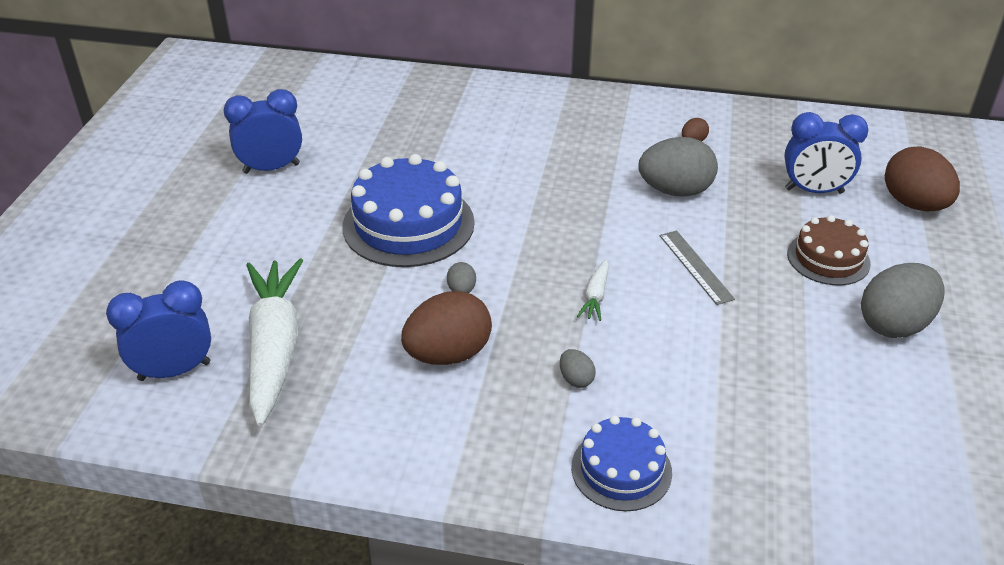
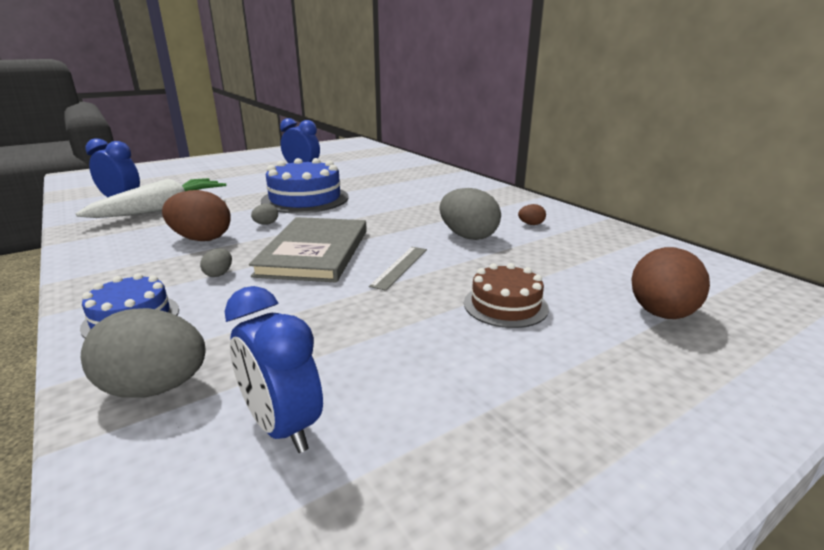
camera: 45 degrees right, 15 degrees down
white carrot [577,259,609,321] -> grey book [249,217,367,282]
blue clock [784,112,868,193] -> blue clock moved to [225,286,323,453]
grey egg [861,263,945,338] -> grey egg moved to [81,308,205,398]

